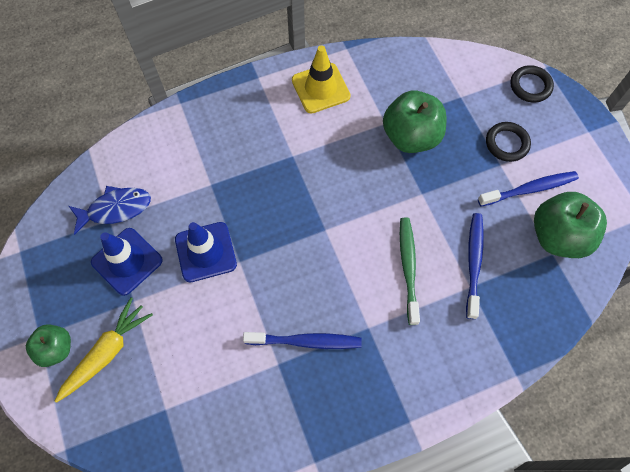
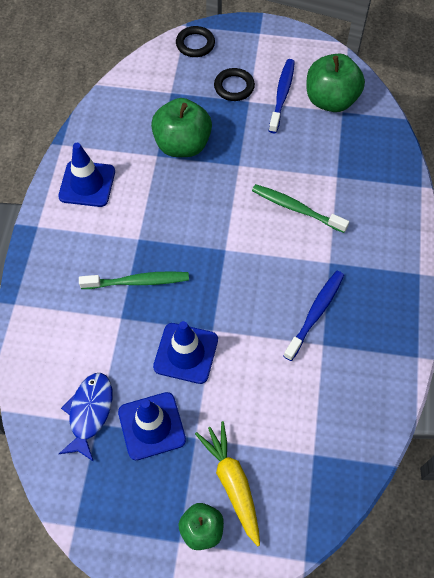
camera: 60 degrees left, 5 degrees down
yellow traffic cone [292,45,351,114] -> blue traffic cone [58,143,115,207]
blue toothbrush [466,213,484,319] -> none
none -> green toothbrush [79,271,189,289]

